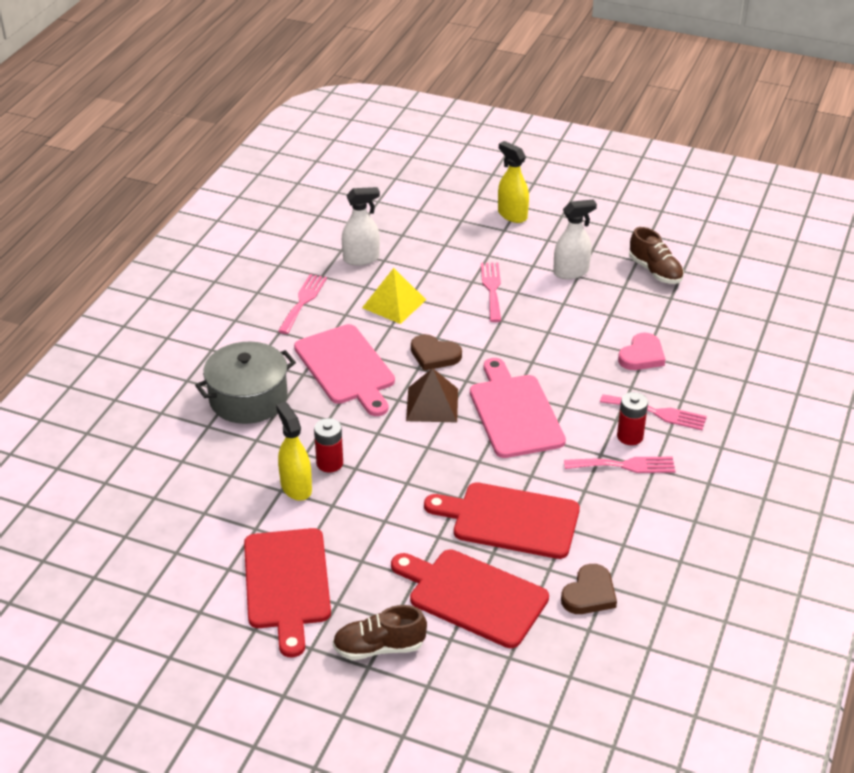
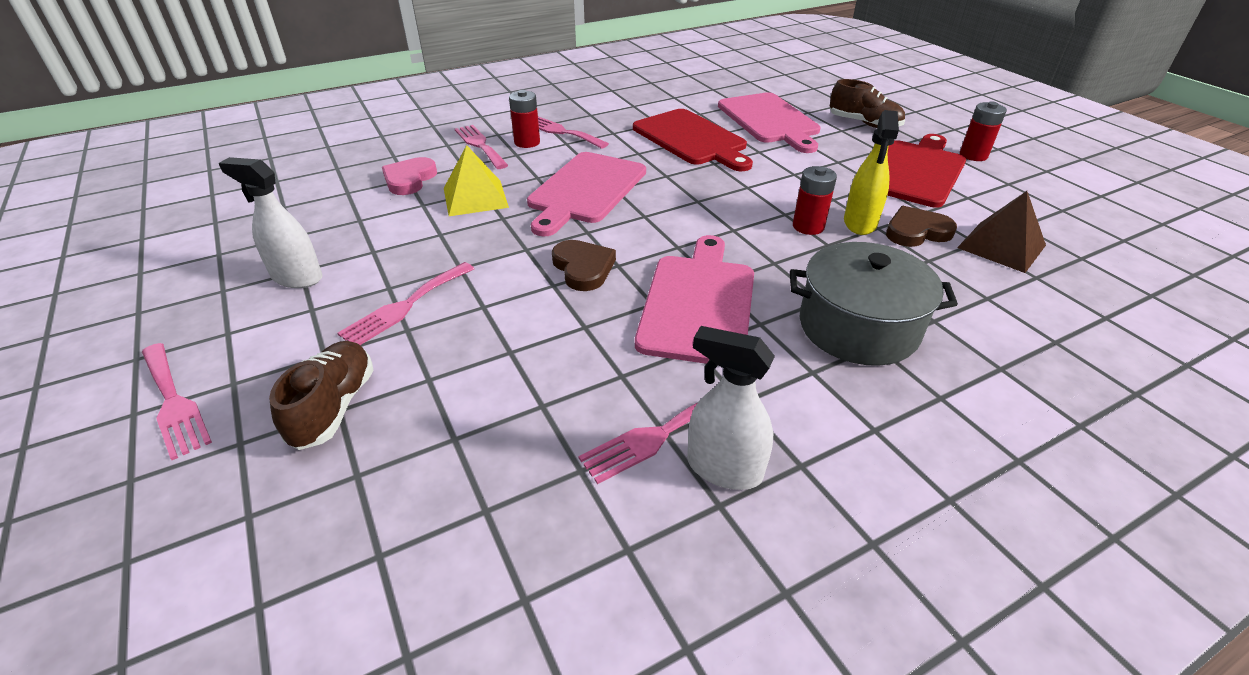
camera: 140 degrees left, 0 degrees up
white spray bottle [342,187,380,266] -> white spray bottle moved to [687,326,775,490]
yellow pyramid [362,268,426,324] -> yellow pyramid moved to [444,145,509,216]
red cutting board [391,549,549,648] -> pink cutting board [718,92,821,153]
brown pyramid [406,368,458,422] -> brown pyramid moved to [957,191,1046,273]
yellow spray bottle [498,141,529,223] -> pink fork [142,343,212,460]
brown heart [561,564,617,614] -> brown heart moved to [886,206,957,247]
pink heart [618,333,666,370] -> pink heart turned 60 degrees counterclockwise [382,157,437,195]
brown shoe [629,227,684,284] -> brown shoe moved to [269,341,374,450]
none -> red battery [960,101,1007,161]

